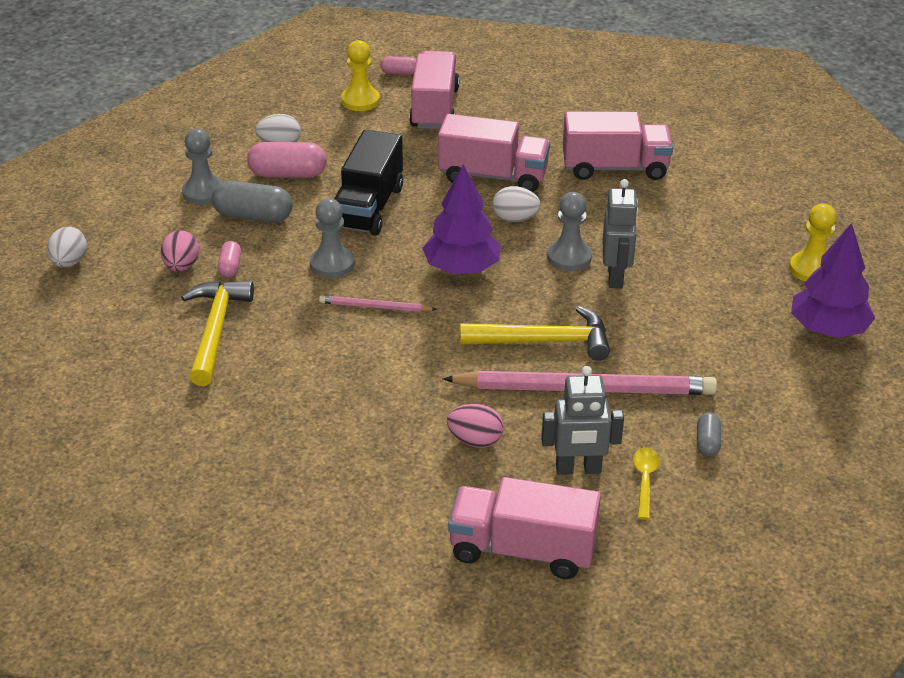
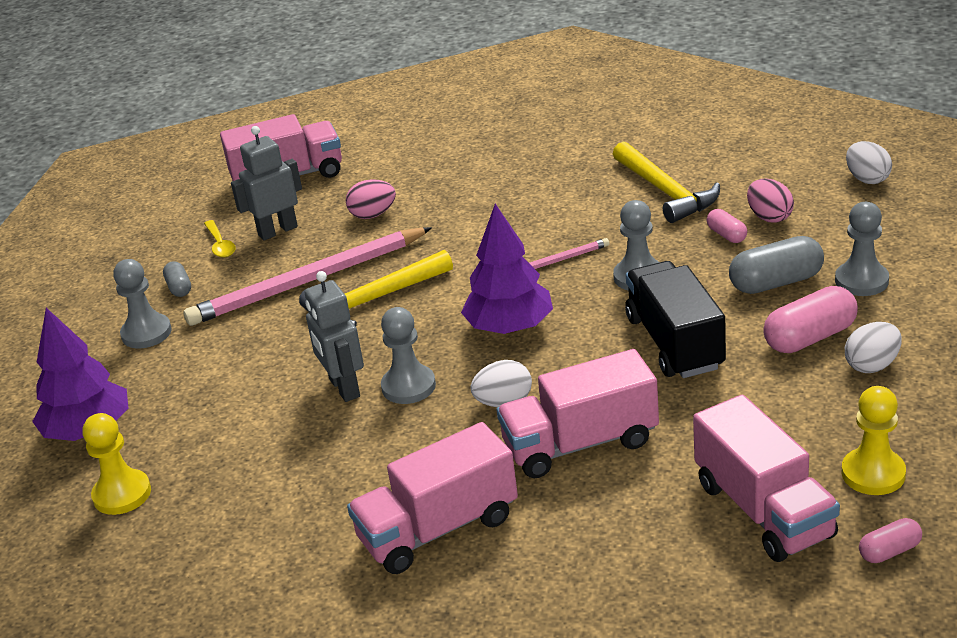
camera: 155 degrees right, 5 degrees down
none -> grey pawn [113,259,172,349]

